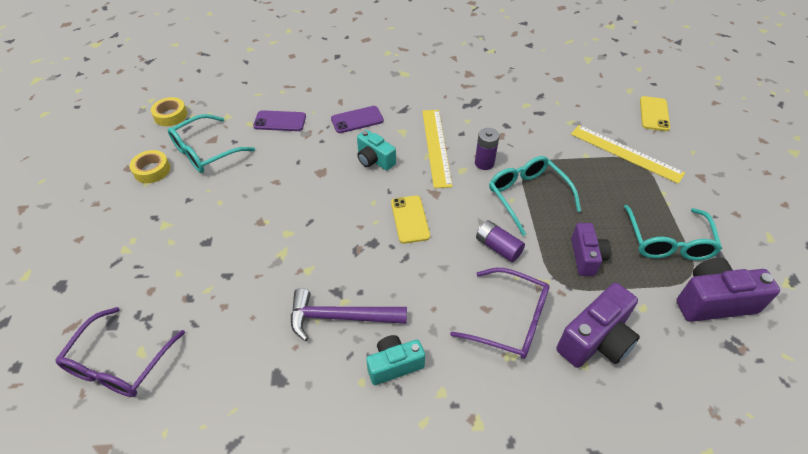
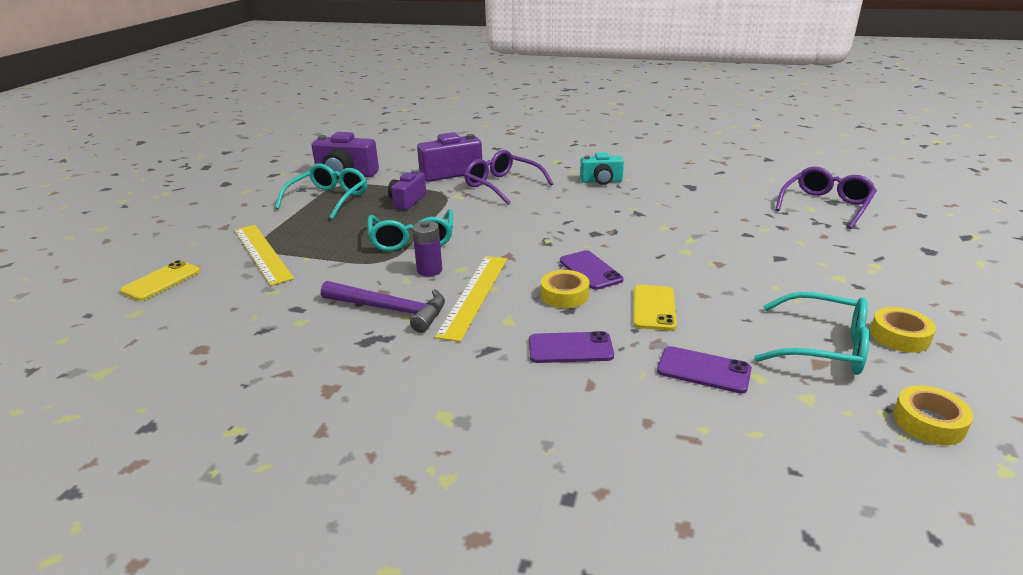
camera: 160 degrees left, 20 degrees down
turquoise glasses [168,114,255,173] -> turquoise glasses turned 45 degrees clockwise [754,292,870,375]
purple hammer [291,288,407,341] -> purple hammer moved to [321,281,445,333]
turquoise camera [357,130,396,170] -> yellow tape [541,270,589,308]
yellow phone [391,196,430,244] -> yellow phone moved to [634,285,677,330]
purple battery [476,220,525,262] -> none
none -> purple phone [560,250,624,290]

